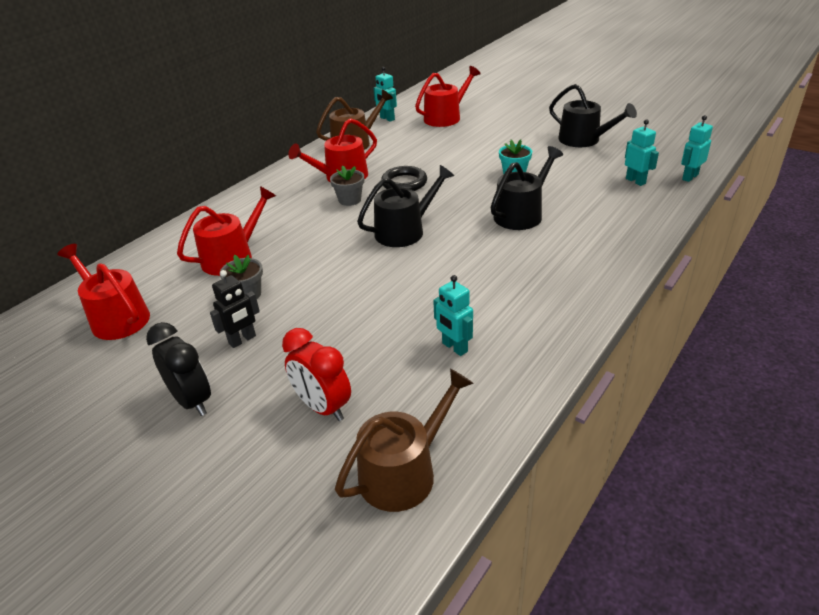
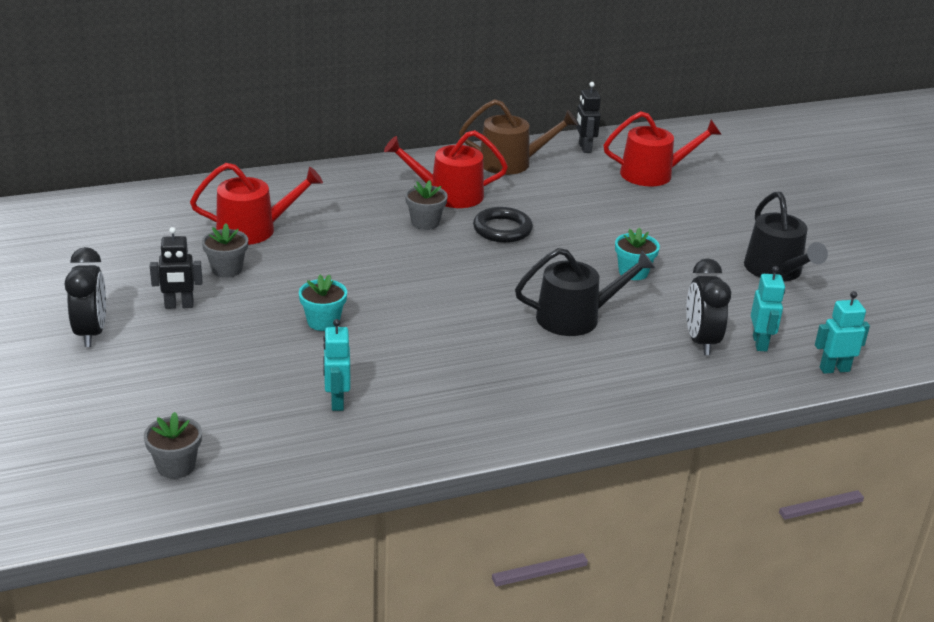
camera: 30 degrees right, 5 degrees down
red watering can [57,244,150,340] -> none
red clock [282,328,351,421] -> none
brown watering can [335,369,474,512] -> grey flower pot [144,412,202,479]
black watering can [357,165,454,247] -> none
turquoise robot [373,67,397,122] -> black robot [576,82,601,153]
none -> turquoise flower pot [299,274,347,331]
none -> black clock [686,258,731,355]

